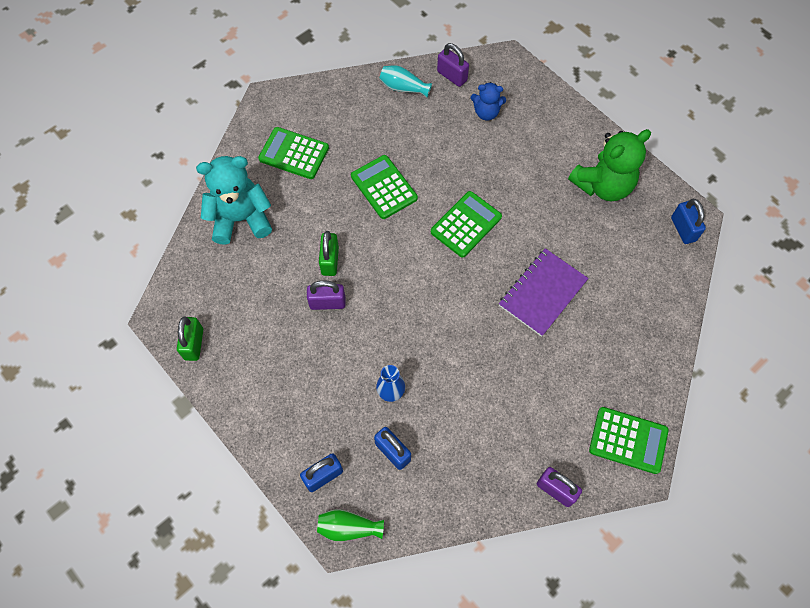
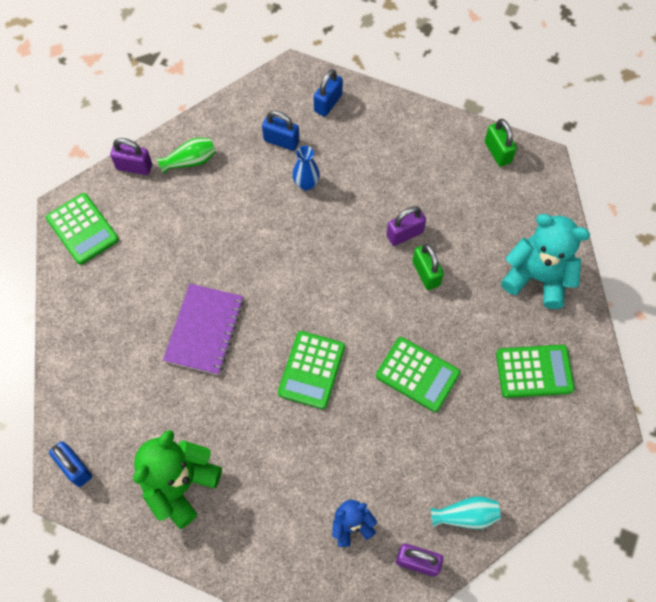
camera: 155 degrees right, 0 degrees up
turquoise teddy bear [196,156,272,245] -> turquoise teddy bear turned 120 degrees counterclockwise [501,214,590,309]
green vase [317,509,384,541] -> green vase moved to [157,138,216,174]
green calculator [589,407,669,474] -> green calculator turned 120 degrees counterclockwise [46,193,119,265]

